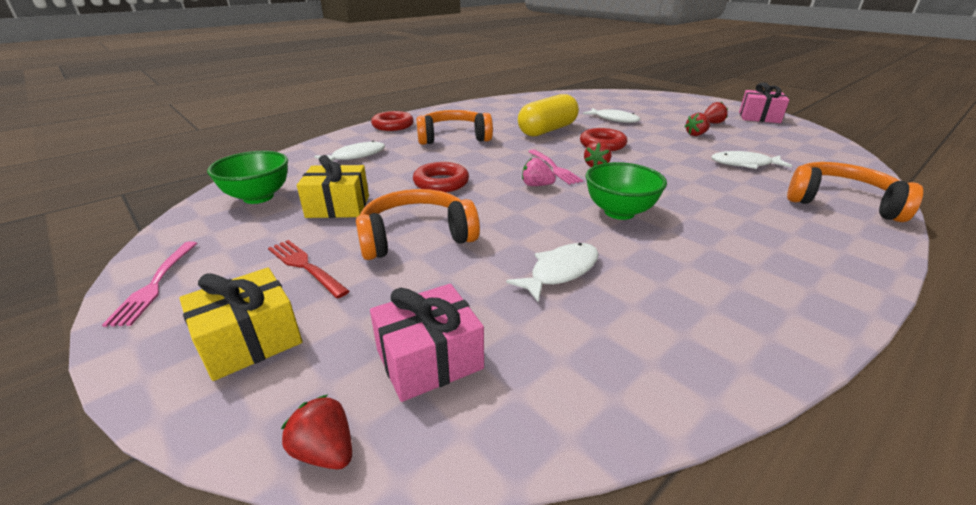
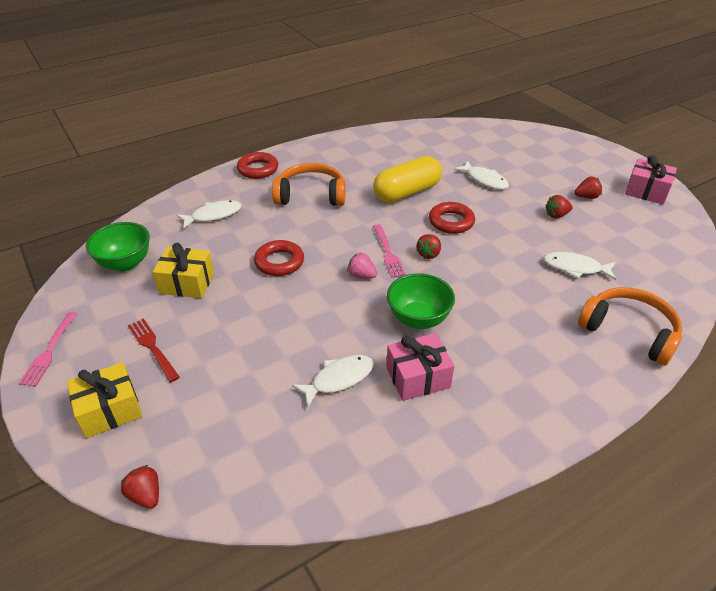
camera: 10 degrees right, 10 degrees up
orange headphones [356,189,480,260] -> none
pink gift [370,284,484,402] -> pink gift moved to [386,333,454,401]

